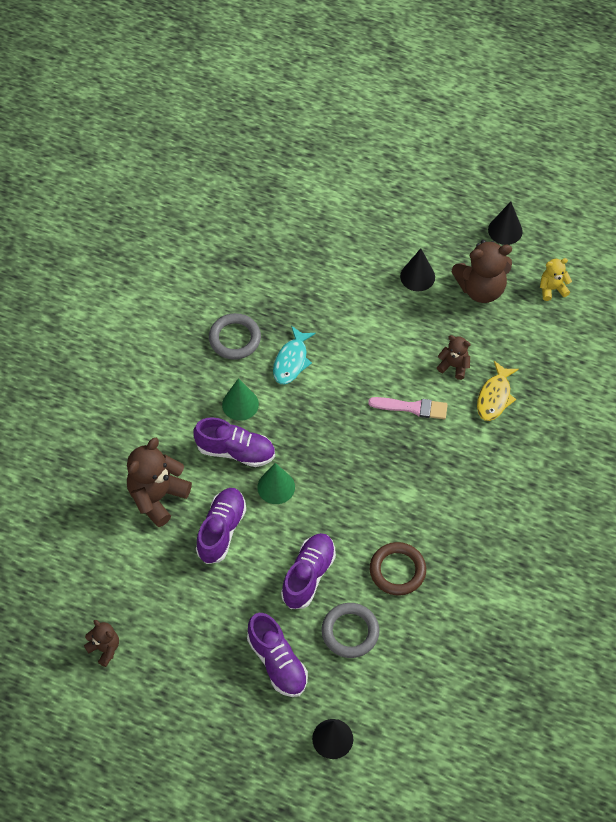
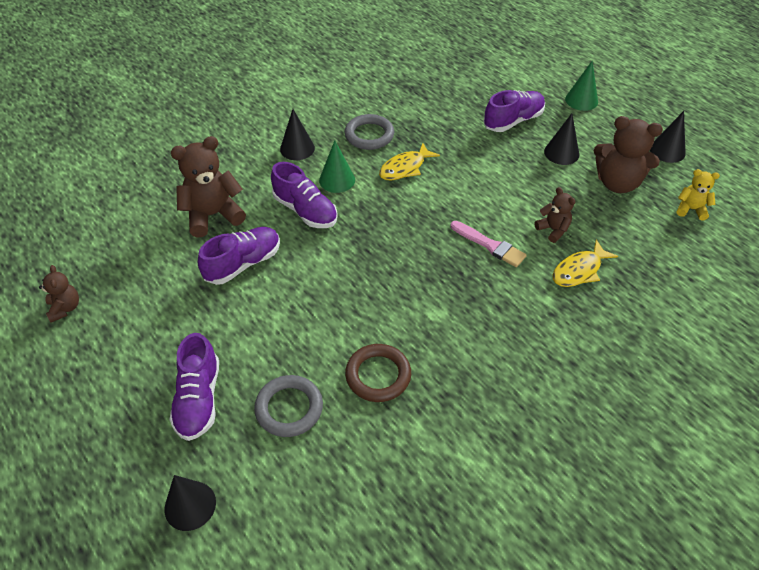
camera: 30 degrees right, 10 degrees down
green cone [257,463,295,504] -> green cone moved to [565,61,598,111]
turquoise fish [273,326,316,384] -> yellow fish [379,143,440,180]
purple shoe [281,533,336,609] -> purple shoe moved to [483,90,545,132]
none -> black cone [280,109,315,160]

